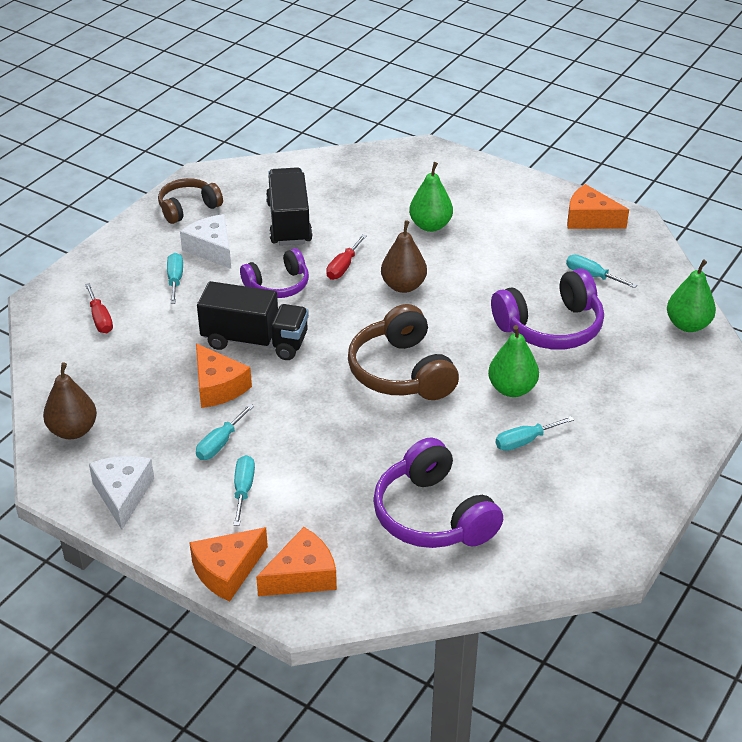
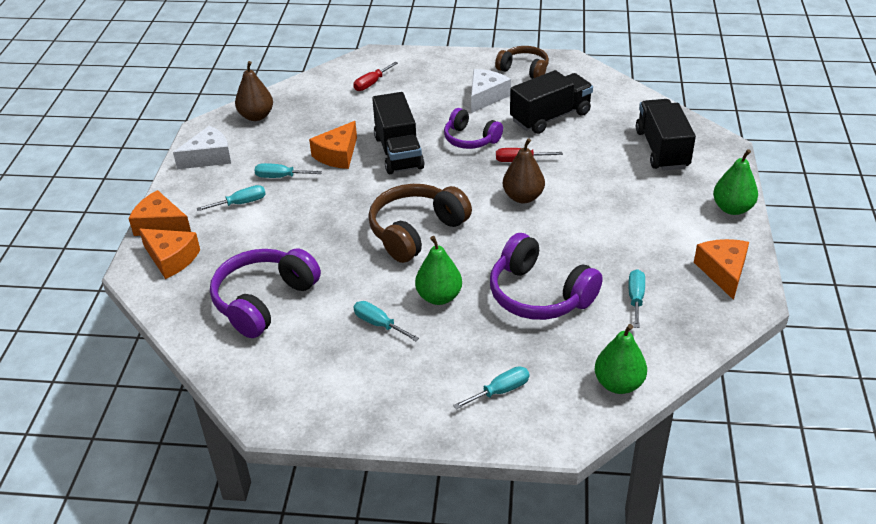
camera: 65 degrees right, 0 degrees up
turquoise screwdriver [167,253,183,304] -> turquoise screwdriver moved to [453,366,530,409]
green pear [409,162,453,232] -> green pear moved to [713,149,758,215]
none -> black truck [636,99,696,171]

